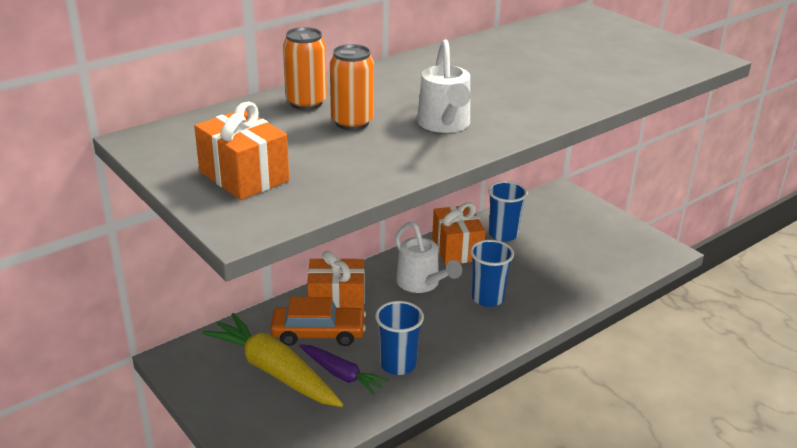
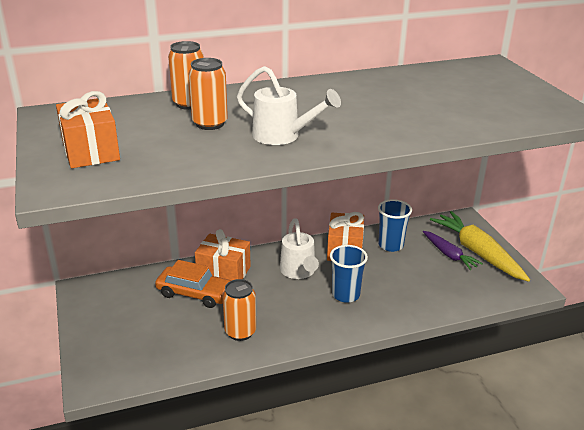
camera: 20 degrees right, 0 degrees up
yellow carrot [202,313,343,407] -> yellow carrot moved to [430,211,530,282]
purple carrot [299,344,389,395] -> purple carrot moved to [423,231,483,270]
blue cup [375,301,424,375] -> orange can [223,279,256,341]
white watering can [417,40,470,133] -> white watering can turned 75 degrees counterclockwise [237,66,341,145]

